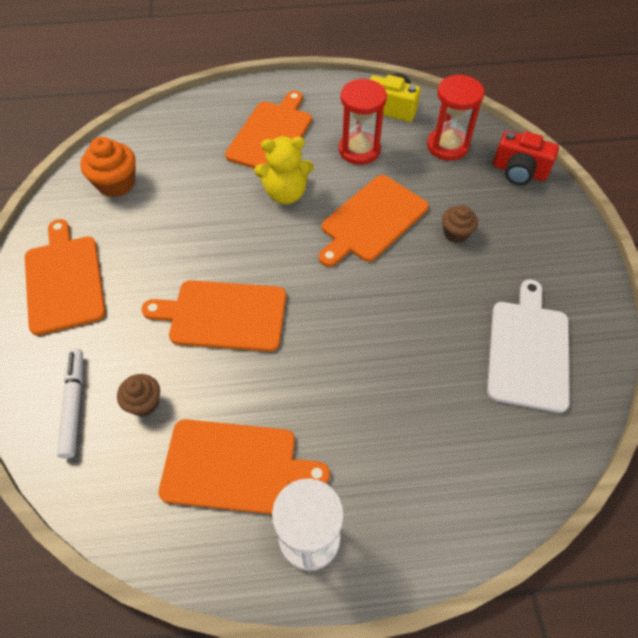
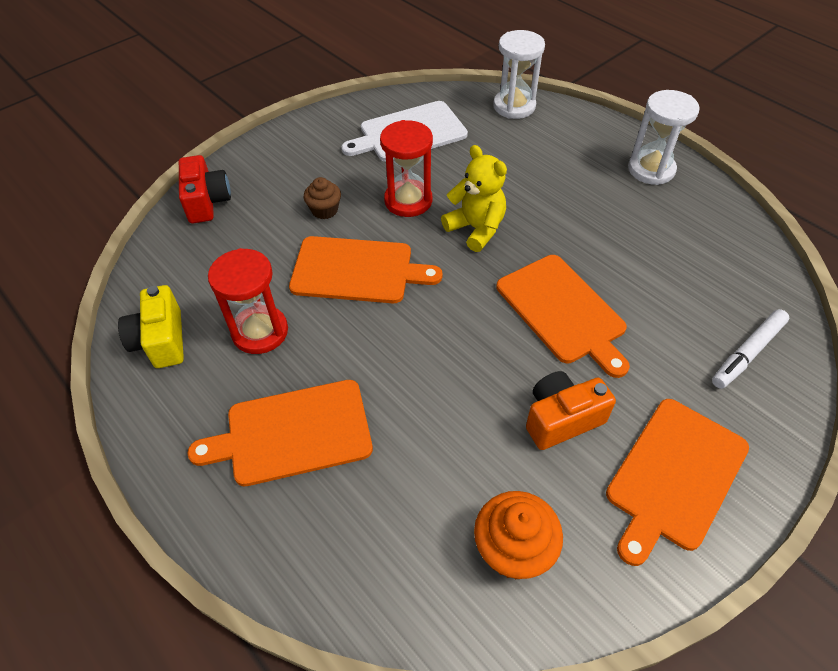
camera: 125 degrees left, 5 degrees down
brown cupcake [117,374,160,416] -> none
orange cutting board [159,419,330,514] -> none
yellow teddy bear [254,136,314,204] -> yellow teddy bear moved to [441,145,507,252]
red hourglass [427,74,484,161] -> red hourglass moved to [380,120,433,217]
none -> white hourglass [493,30,545,119]
none -> orange camera [526,371,616,450]

